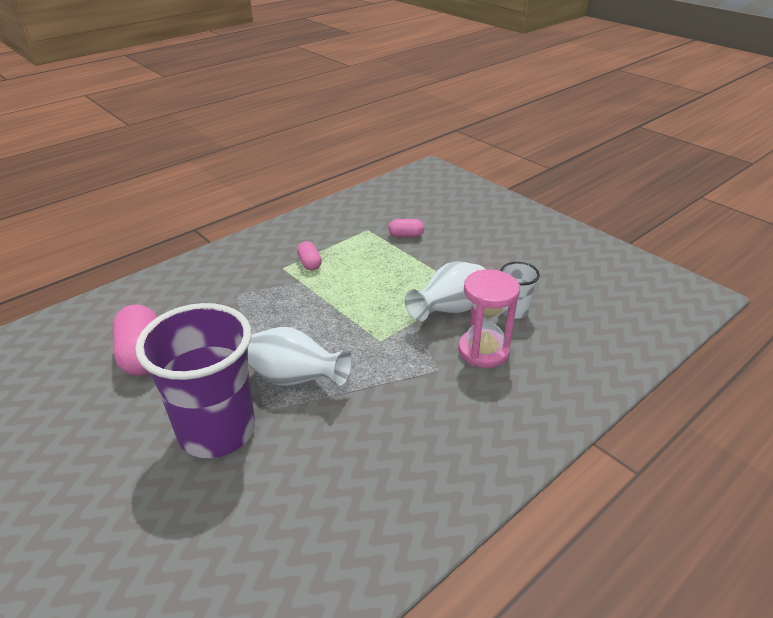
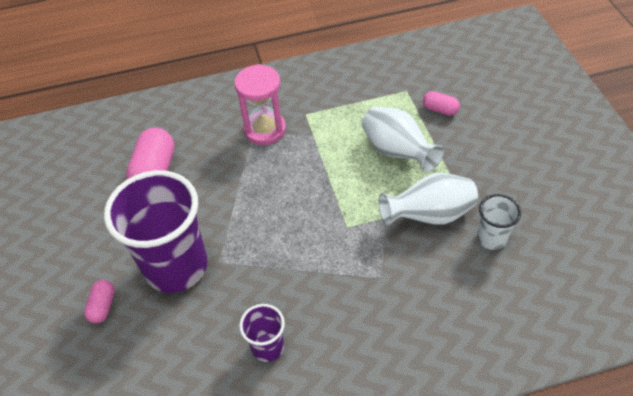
camera: 30 degrees right, 15 degrees up
white vase [248,327,352,387] -> white vase moved to [362,107,444,172]
pink capsule [297,241,322,270] -> pink capsule moved to [84,280,115,323]
pink hourglass [458,269,520,368] -> pink hourglass moved to [234,64,286,145]
none -> purple cup [239,304,285,362]

